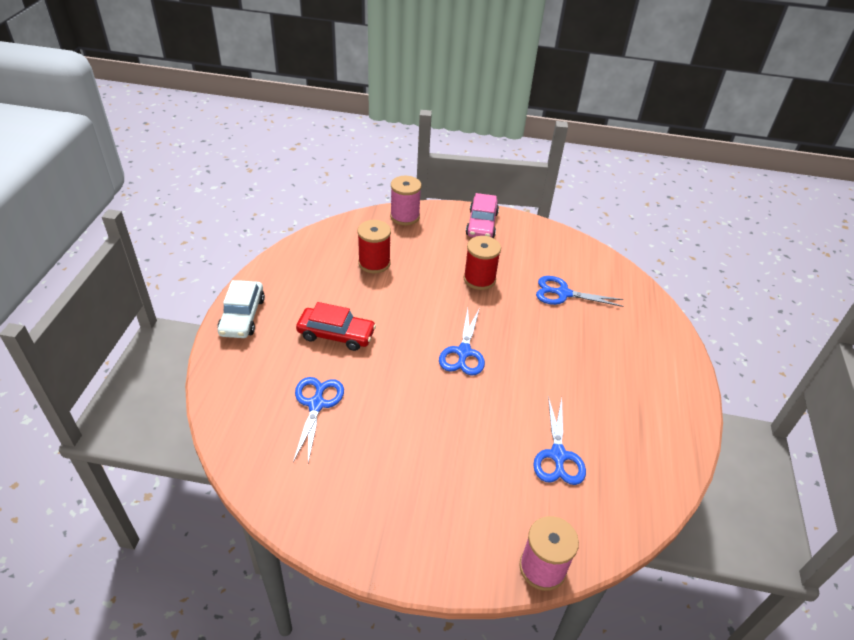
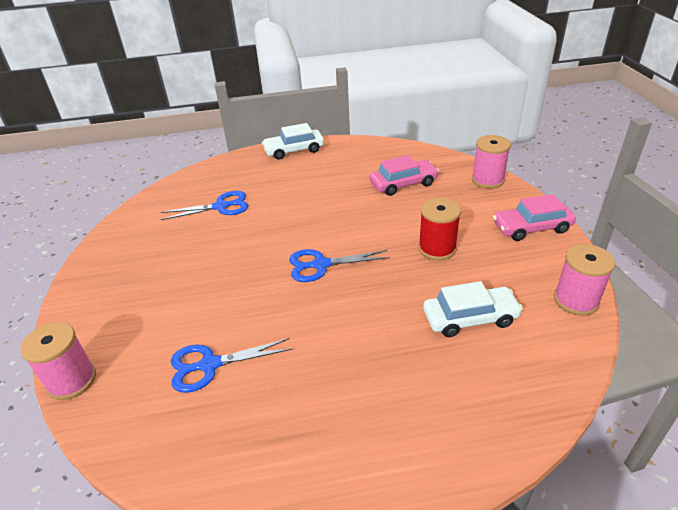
camera: 75 degrees right, 5 degrees down
red car [296,302,376,351] -> none
red spool [357,220,391,273] -> pink car [369,155,439,196]
blue scissors [536,276,624,307] -> white car [423,281,523,337]
none -> pink spool [554,244,615,316]

